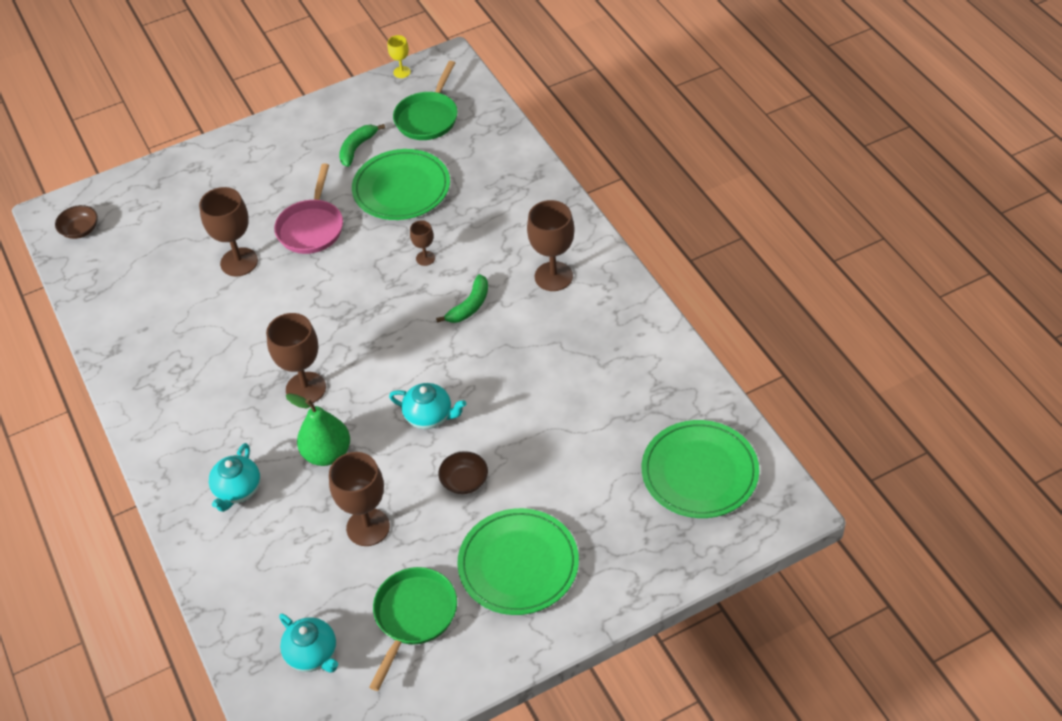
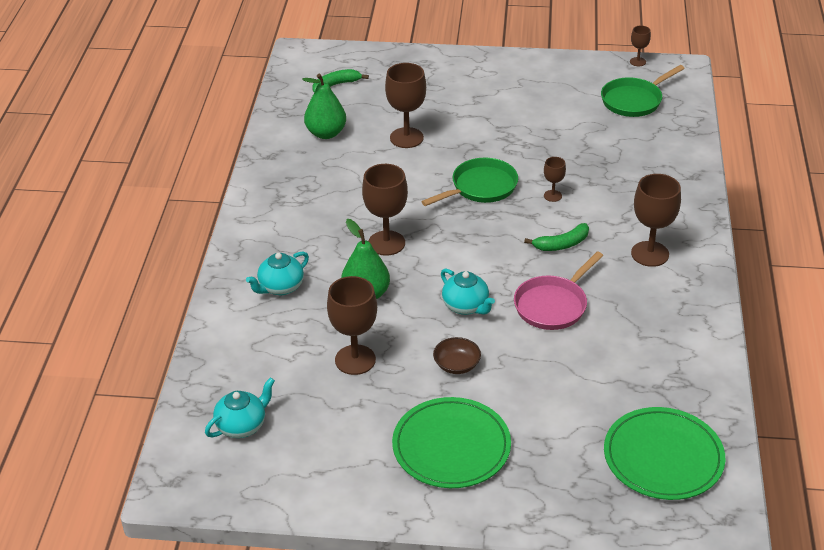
camera: 30 degrees right, 10 degrees down
brown bowl [55,205,98,239] -> none
pink pan [274,163,343,254] -> pink pan moved to [514,251,603,330]
turquoise teapot [279,614,338,673] -> turquoise teapot turned 120 degrees counterclockwise [205,377,275,438]
green banana [339,124,385,167] -> green banana moved to [312,69,369,92]
green plate [352,149,450,220] -> none
green pan [369,567,457,691] -> green pan moved to [421,158,518,206]
yellow goblet [388,35,411,78] -> brown goblet [630,26,651,66]
none -> green pear [302,73,346,139]

